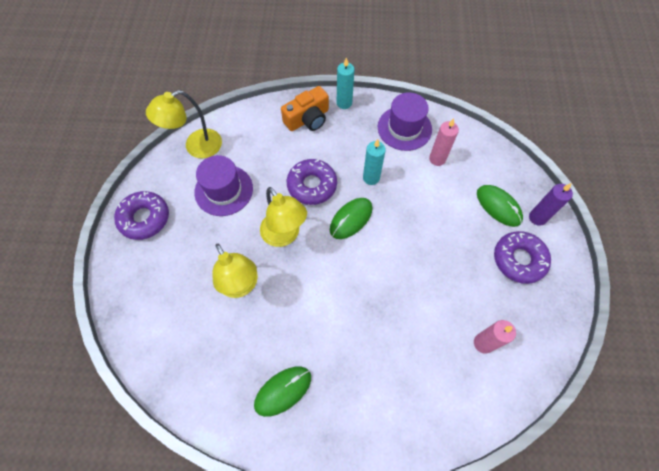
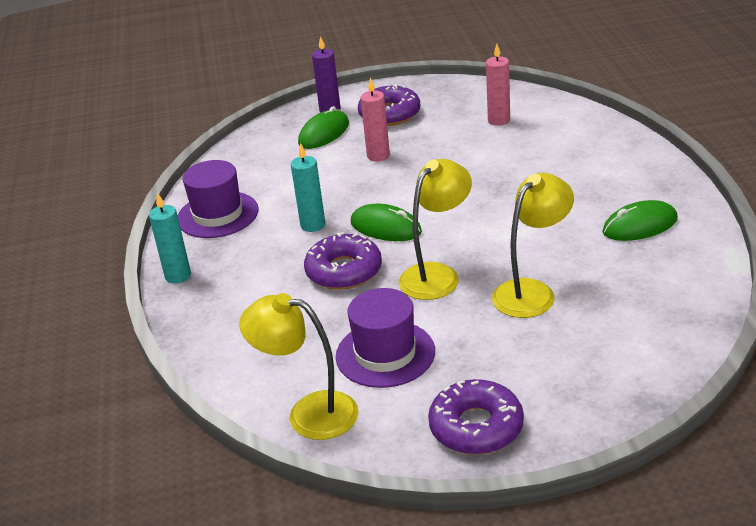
camera: 100 degrees left, 30 degrees down
yellow lamp [146,90,222,159] -> yellow lamp turned 150 degrees clockwise [239,293,359,440]
green mouse [254,367,311,417] -> green mouse turned 60 degrees counterclockwise [602,200,678,241]
orange camera [281,86,329,131] -> none
pink candle [429,118,459,166] -> pink candle moved to [361,78,390,162]

